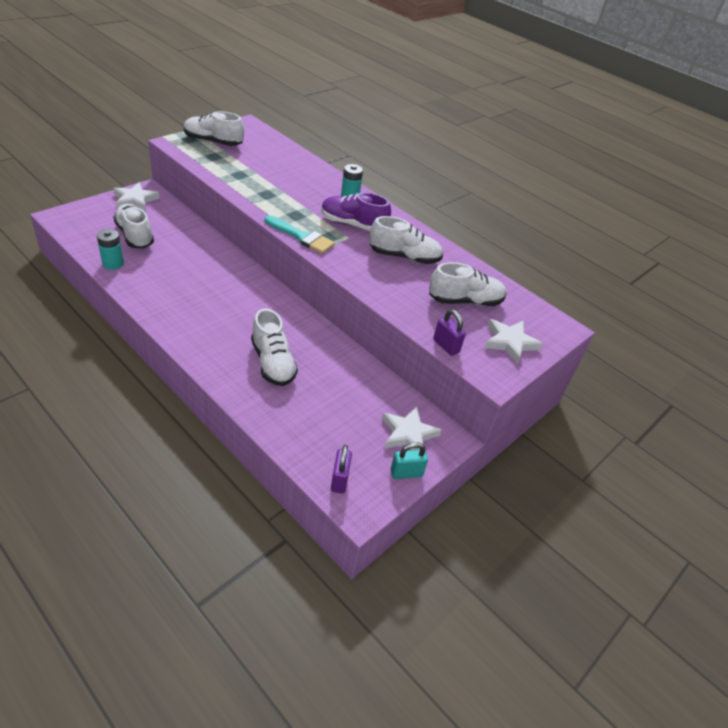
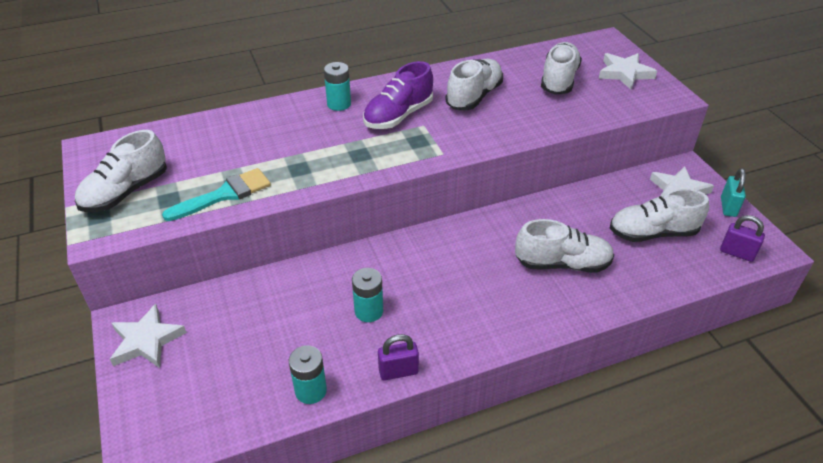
camera: 60 degrees left, 0 degrees up
white shoe [113,204,154,248] -> white shoe moved to [610,189,709,242]
turquoise brush [265,215,335,254] -> turquoise brush moved to [162,168,271,221]
purple padlock [433,309,466,356] -> purple padlock moved to [378,334,419,381]
none -> turquoise battery [352,268,383,322]

